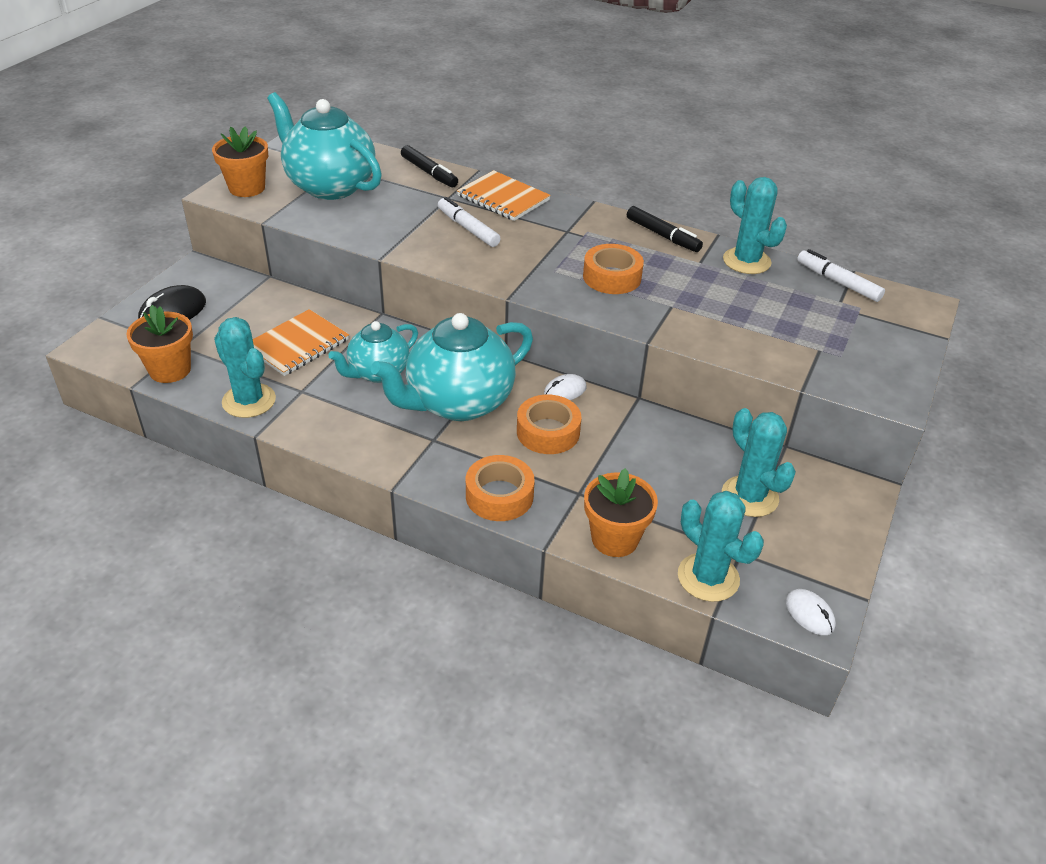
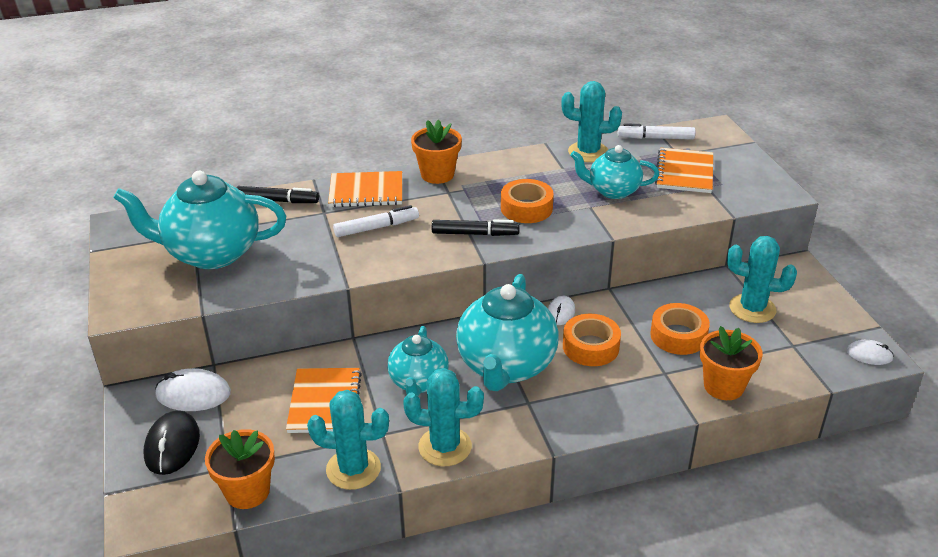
camera: 40 degrees left, 5 degrees down
orange flower pot [212,126,268,197] -> orange flower pot moved to [411,120,462,184]
white marker [438,197,501,247] -> white marker turned 150 degrees clockwise [333,205,419,237]
orange tape [466,455,535,521] -> orange tape moved to [650,303,710,355]
black marker [627,206,703,252] -> black marker moved to [432,220,519,236]
turquoise cactus [678,491,764,602] -> turquoise cactus moved to [403,368,484,466]
none -> white mouse [155,368,231,411]
none -> turquoise teapot [570,145,659,199]
none -> orange notebook [655,148,713,193]

